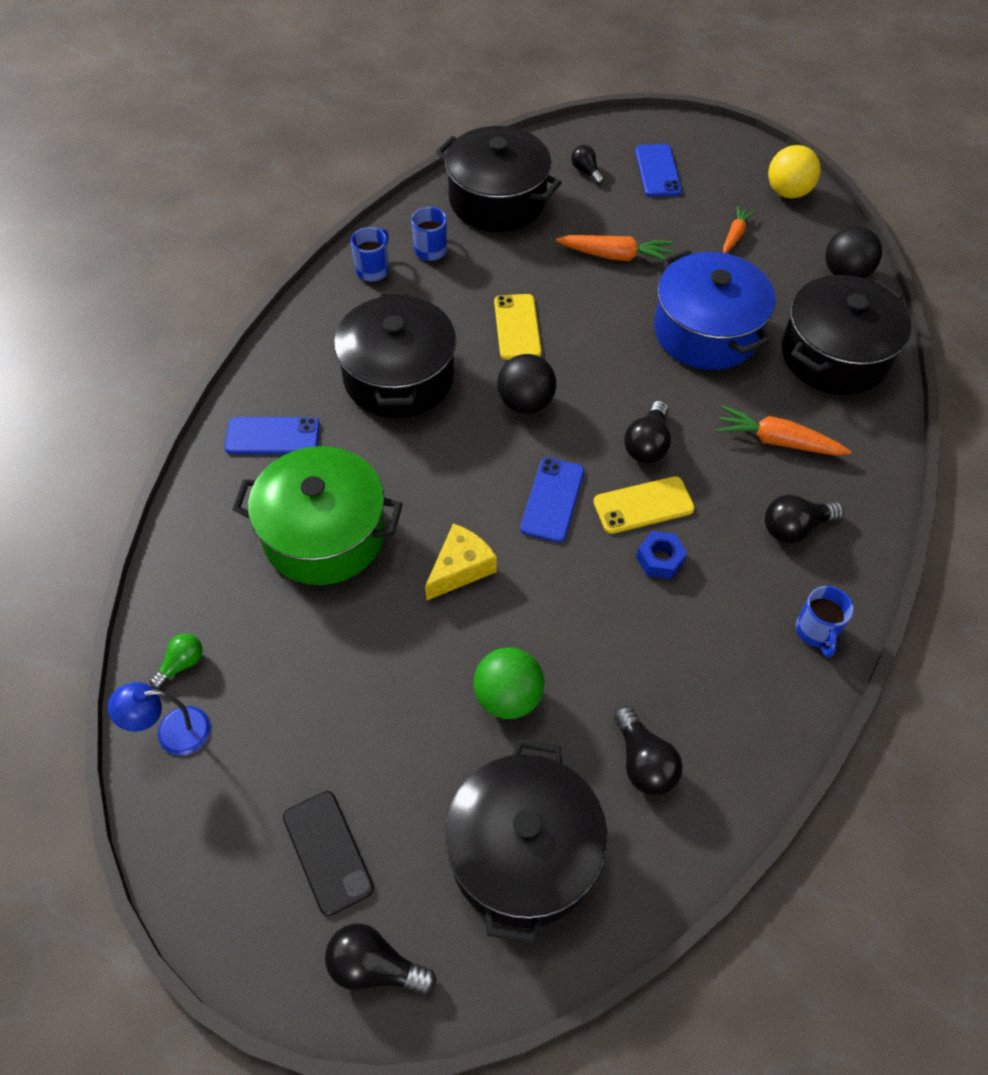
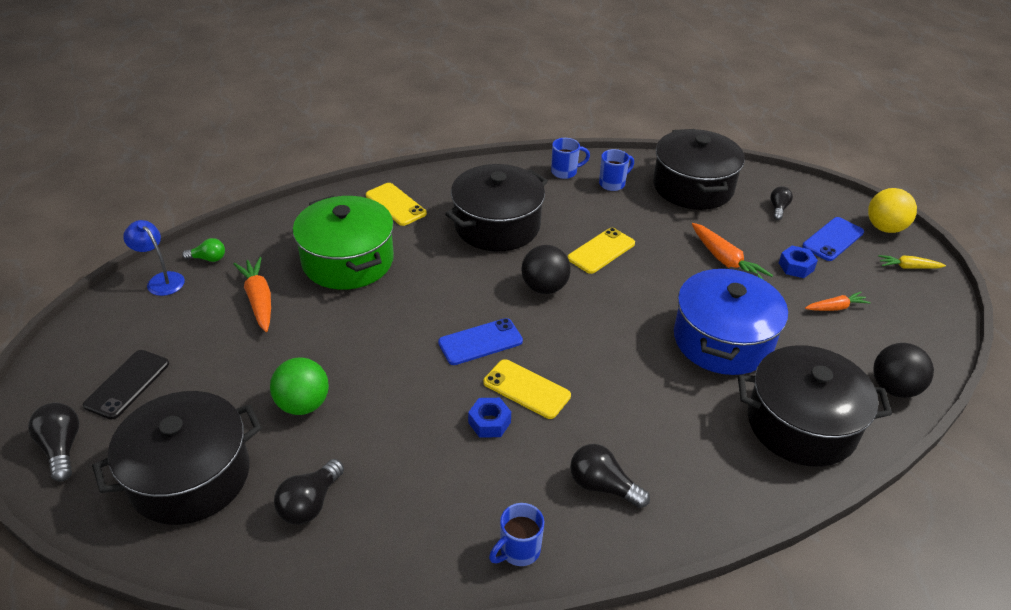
camera: 50 degrees right, 15 degrees down
blue phone [224,417,320,455] -> yellow phone [366,183,427,226]
yellow cheese [425,523,497,601] -> none
black light bulb [624,401,671,463] -> none
orange carrot [716,406,852,456] -> orange carrot moved to [233,257,271,332]
yellow ball [768,145,821,198] -> yellow ball moved to [868,188,917,233]
none -> blue nut [779,246,818,278]
none -> yellow carrot [878,255,946,269]

